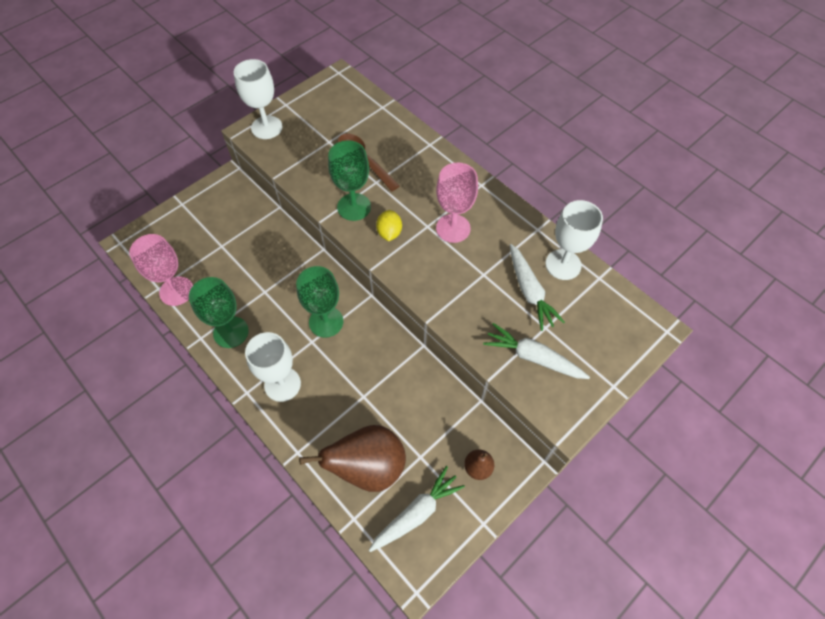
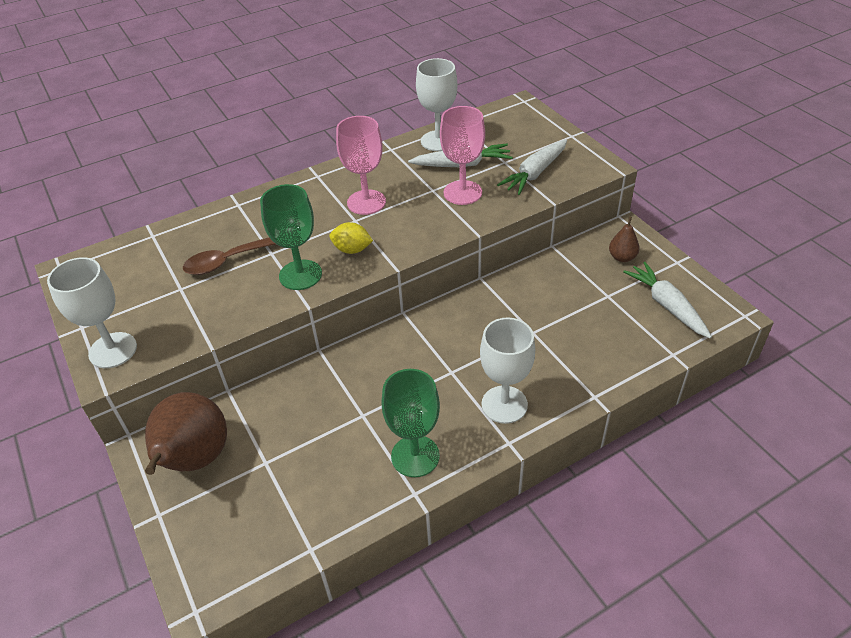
camera: 75 degrees left, 15 degrees down
pink goblet [129,234,193,306] -> pink goblet moved to [440,106,485,205]
green goblet [296,266,343,338] -> none
brown pear [299,425,406,492] -> brown pear moved to [145,392,227,475]

